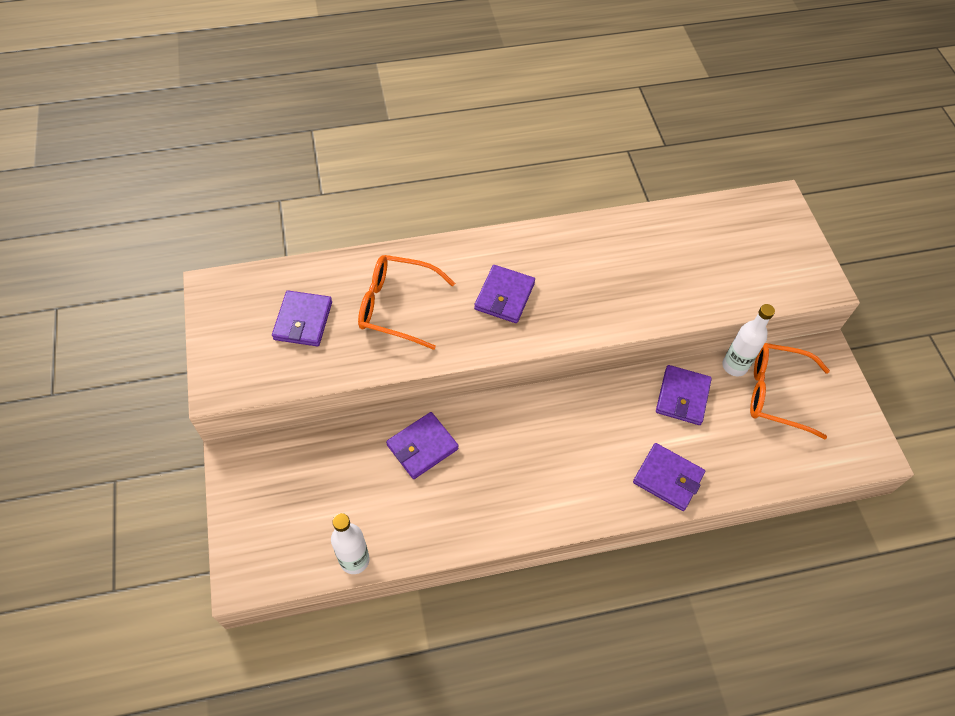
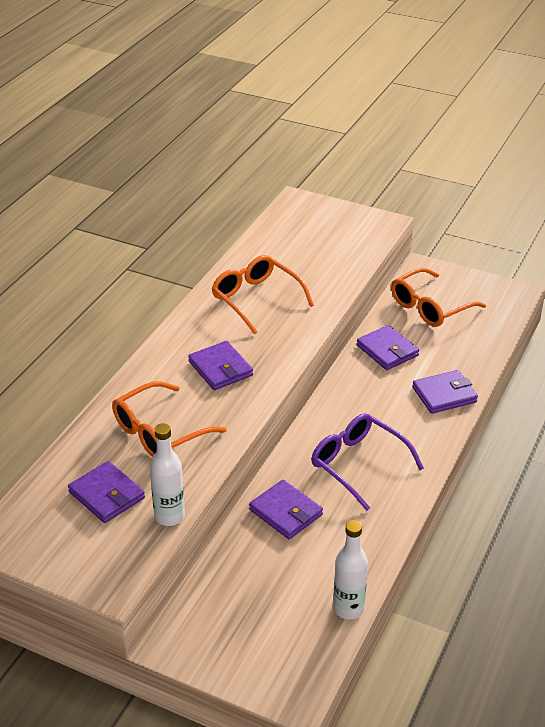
camera: 50 degrees left, 20 degrees down
purple wallet [386,412,459,479] -> purple wallet turned 45 degrees counterclockwise [249,480,323,539]
white bottle [722,304,775,376] -> white bottle moved to [150,423,185,526]
none -> orange glasses [212,255,314,334]
none -> purple glasses [311,413,424,511]

